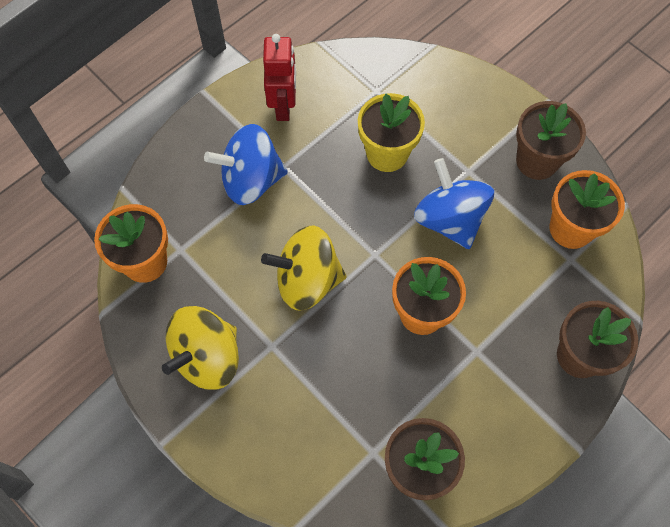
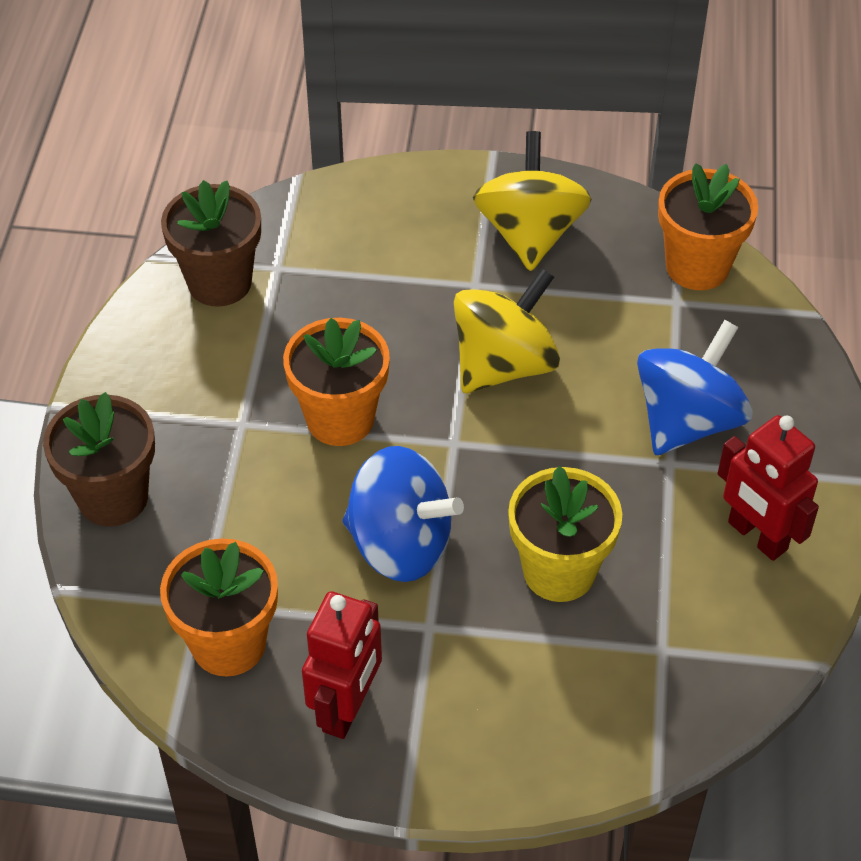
camera: 140 degrees right, 15 degrees down
brown flower pot [516,101,586,180] -> red robot [302,591,382,739]

